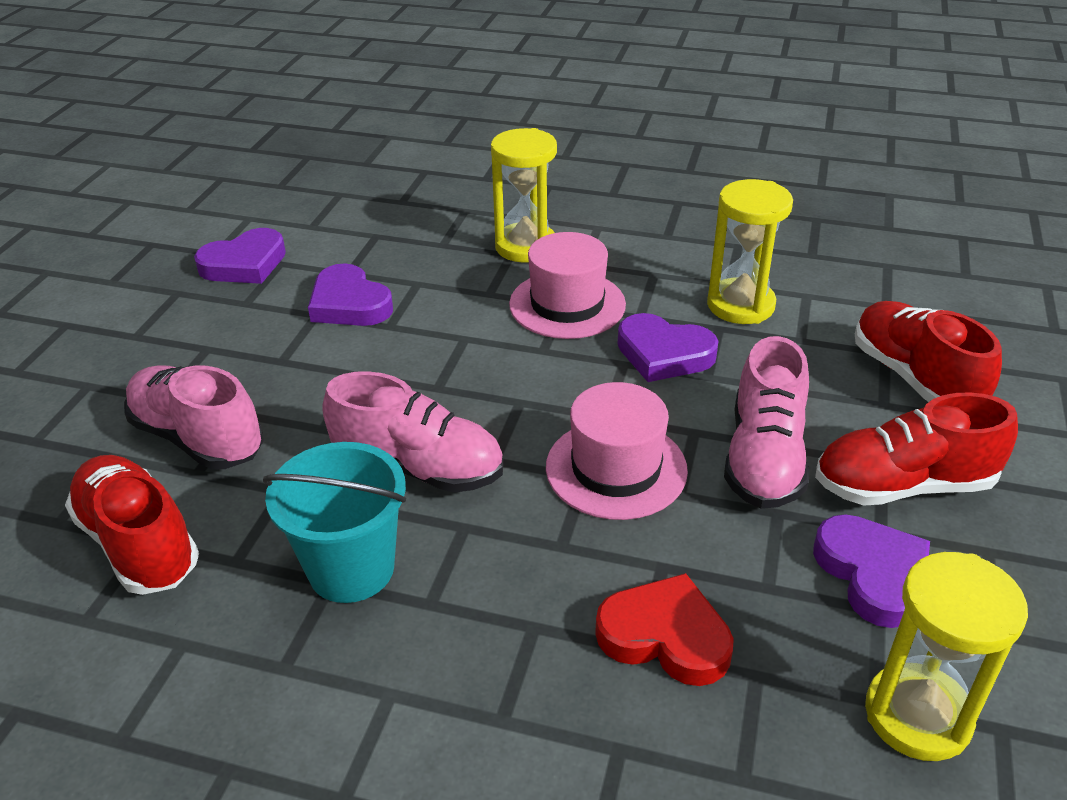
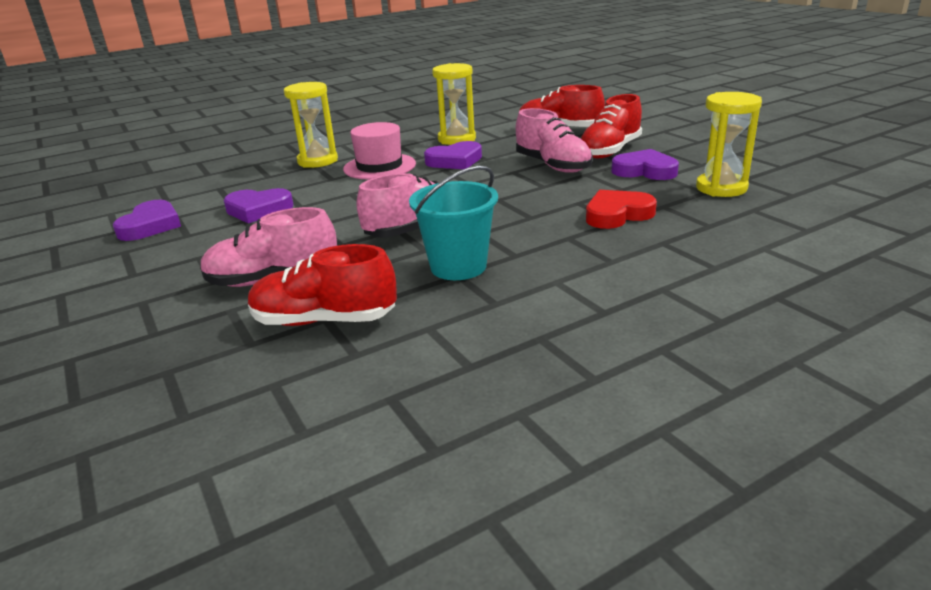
camera: 45 degrees left, 10 degrees down
pink hat [546,382,688,520] -> none

